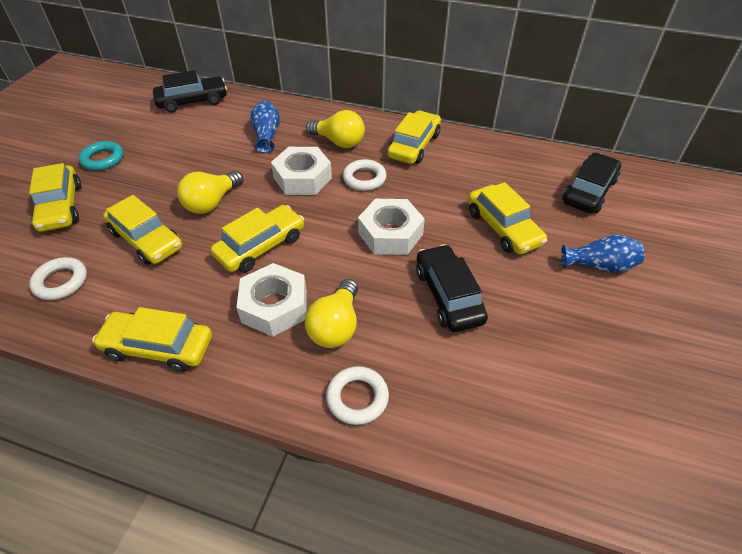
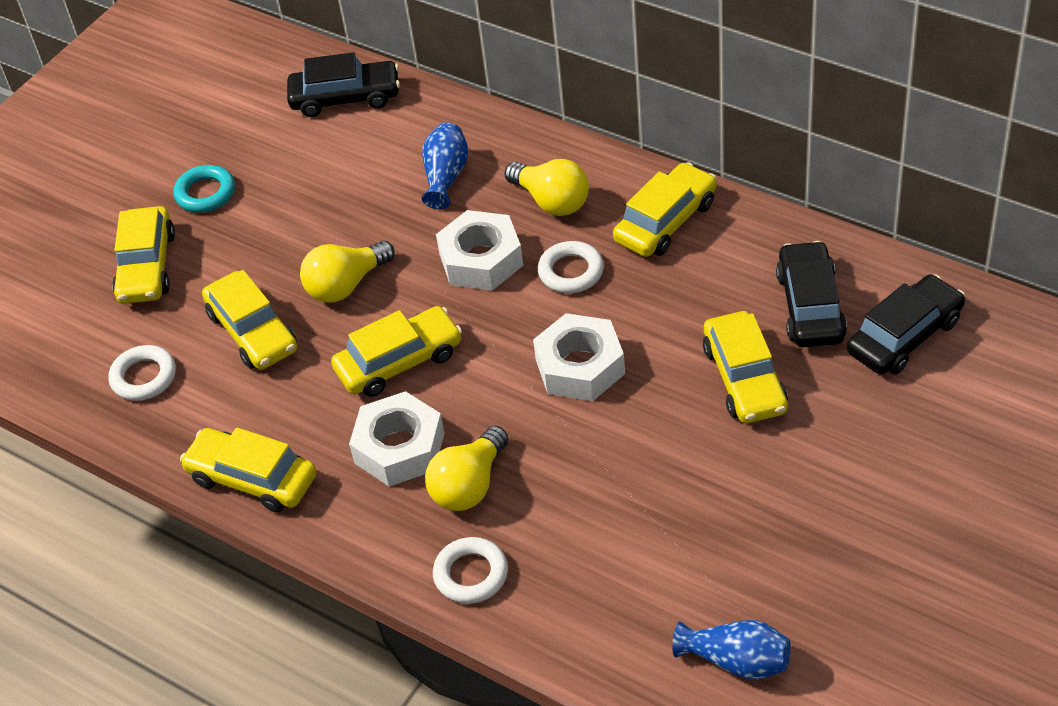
camera: 20 degrees right, 0 degrees up
black car [416,244,488,332] -> black car moved to [776,241,847,347]
blue vase [561,235,644,273] -> blue vase moved to [672,620,791,680]

